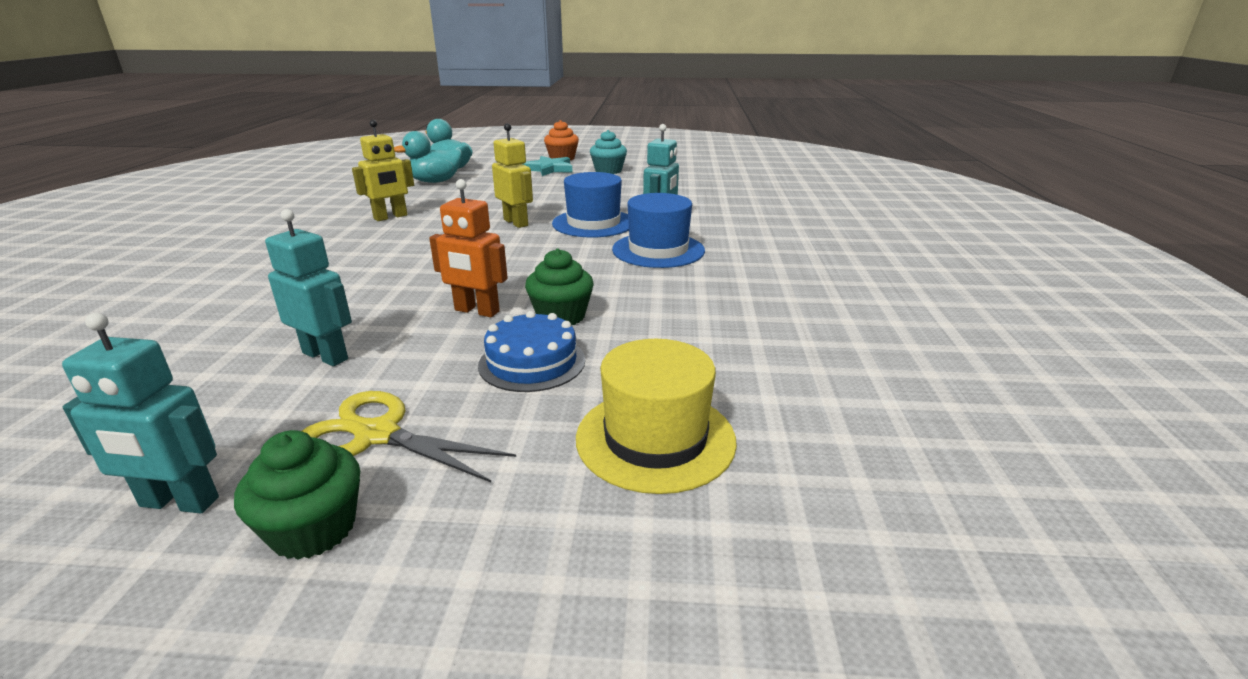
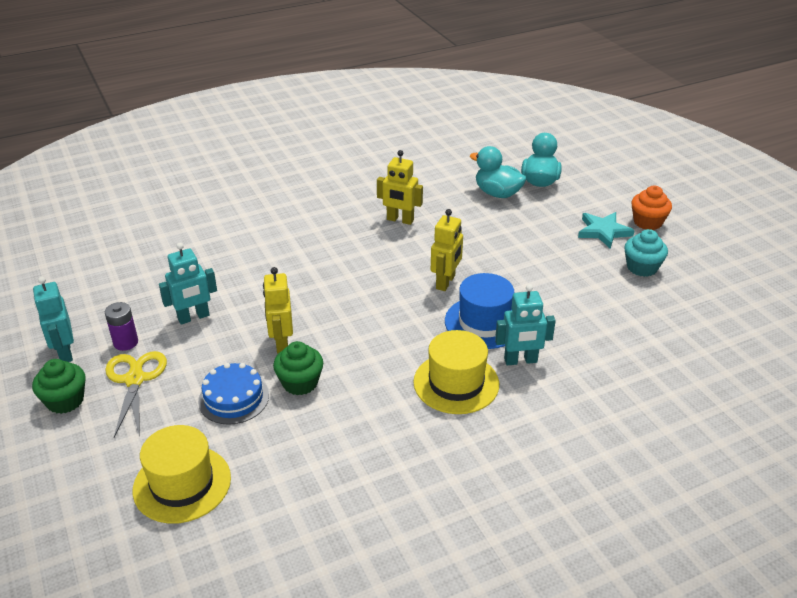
camera: 60 degrees right, 10 degrees up
turquoise robot [265,209,352,366] -> turquoise robot turned 60 degrees clockwise [159,242,217,325]
orange robot [429,179,508,317] -> yellow robot [263,267,293,354]
blue hat [612,193,705,268] -> yellow hat [413,330,499,414]
none -> purple battery [105,302,138,351]

